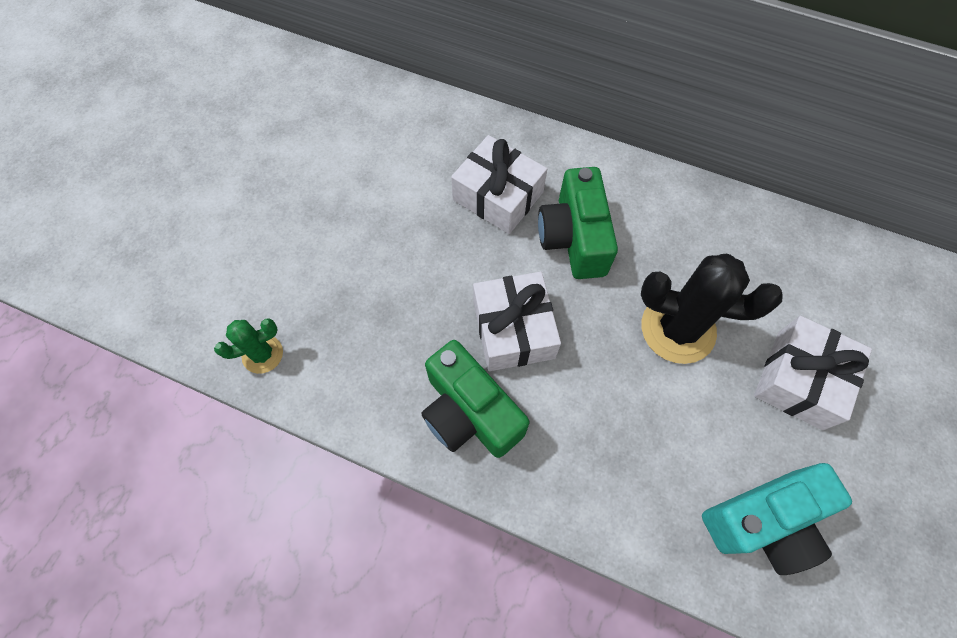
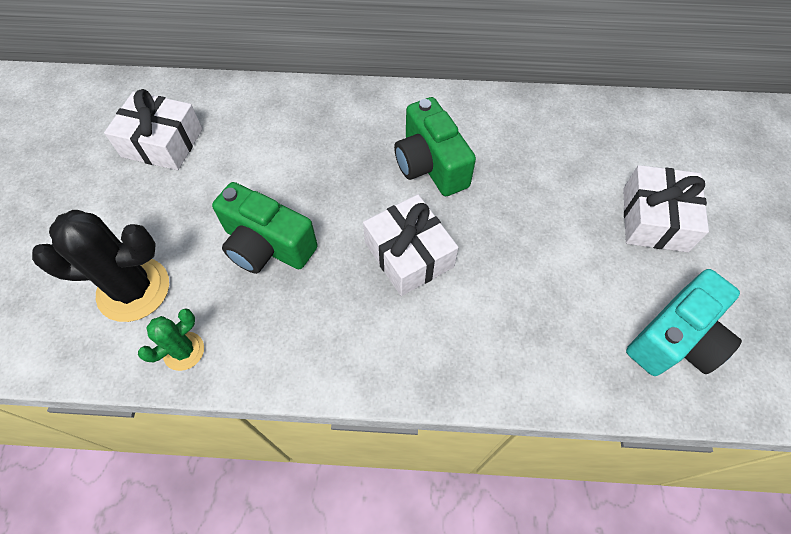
camera: 20 degrees left, 5 degrees down
green camera [421,340,529,458] -> green camera moved to [212,182,318,274]
white gift [451,135,547,234] -> white gift moved to [104,89,203,170]
black cactus [641,254,783,364] -> black cactus moved to [32,210,169,322]

